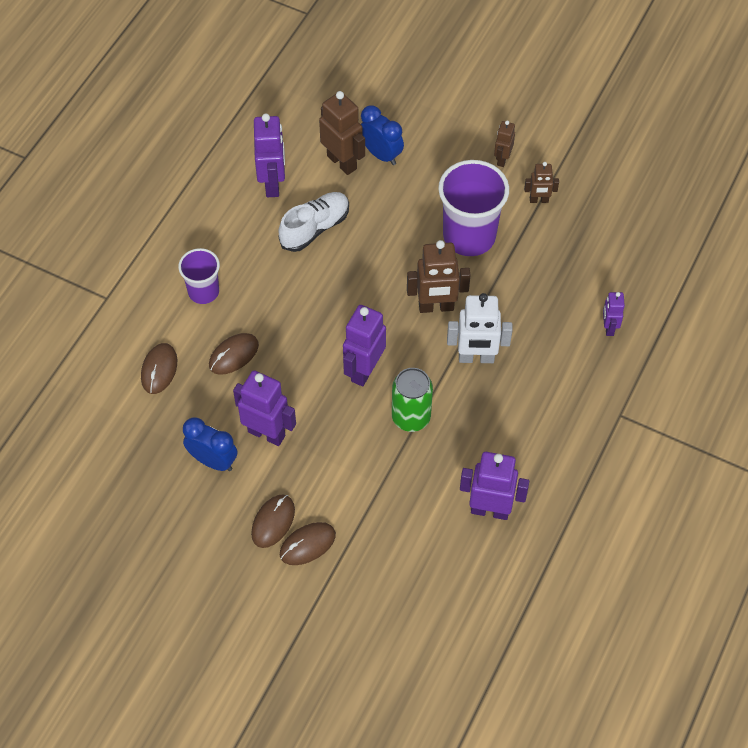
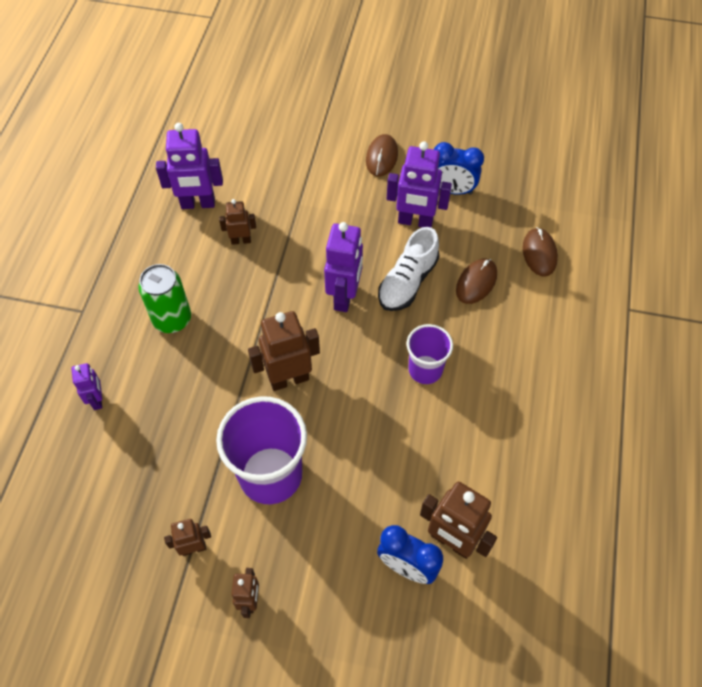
camera: 165 degrees right, 0 degrees up
purple cup [178,248,220,304] -> purple cup moved to [407,324,453,384]
purple robot [254,113,285,197] -> none
white shoe [278,192,349,252] -> white shoe moved to [378,227,439,311]
brown mouse [280,522,336,565] -> none
green can [392,368,433,432] -> green can moved to [138,264,191,333]
white robot [447,293,513,363] -> none
none -> brown robot [219,199,256,245]

